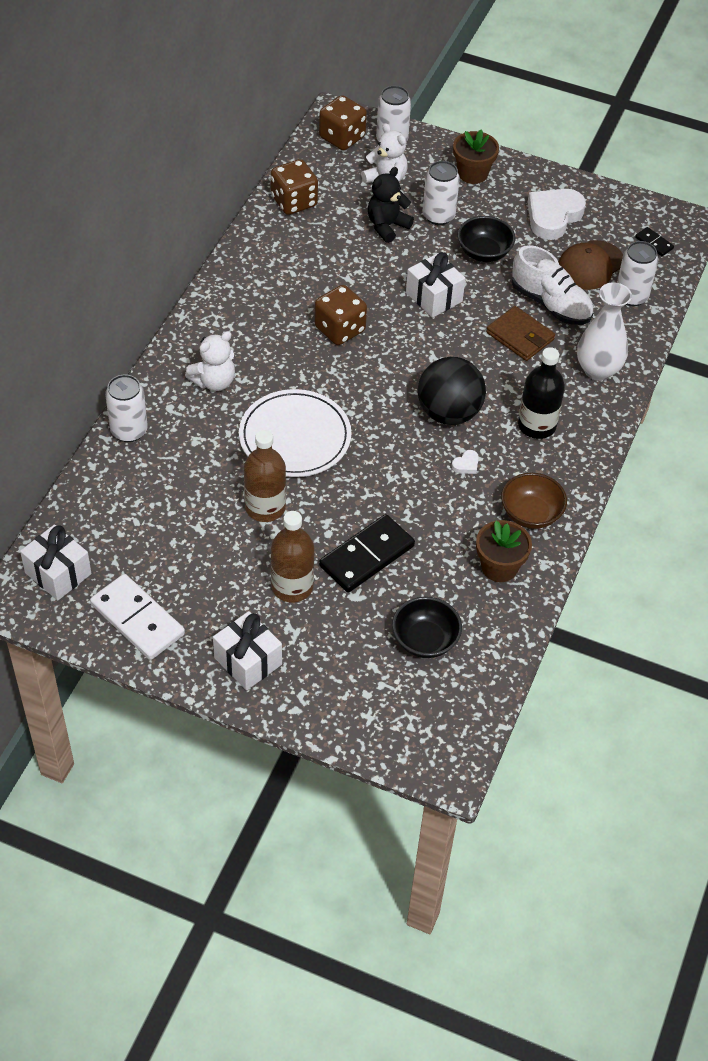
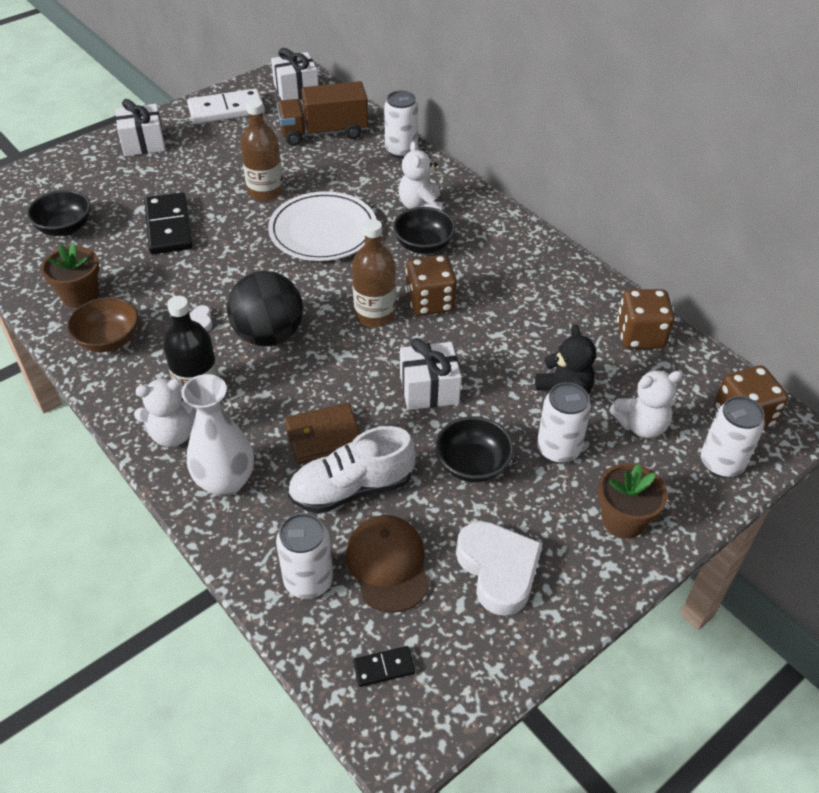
camera: 120 degrees right, 5 degrees down
brown bottle [271,511,314,602] -> brown bottle moved to [352,219,396,327]
none -> white teddy bear [134,378,197,447]
none -> brown truck [277,81,368,146]
none -> black bowl [393,207,456,254]

